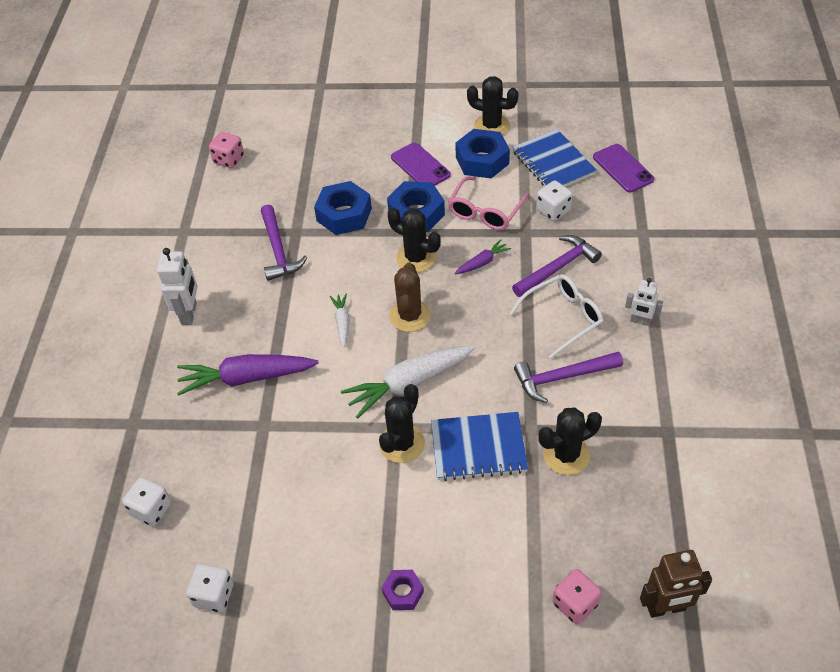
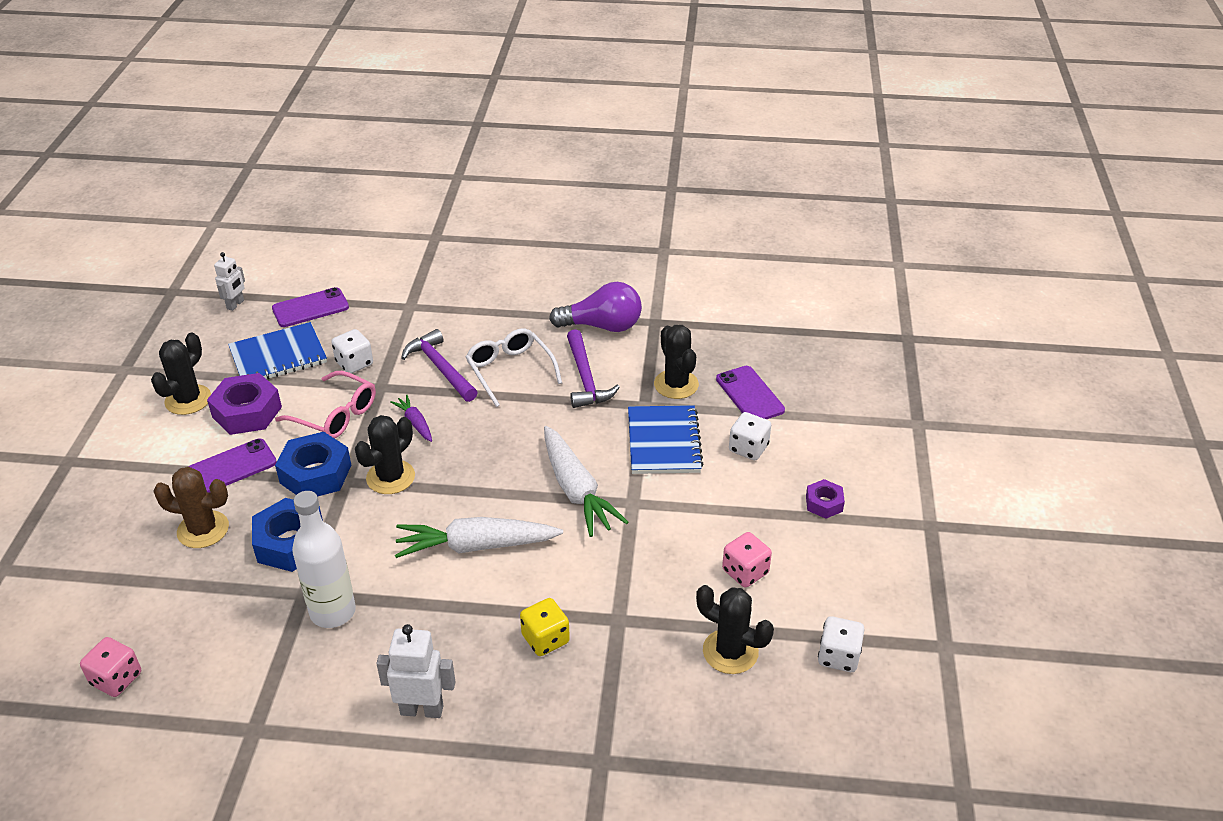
camera: 90 degrees left, 10 degrees down
white dice [122,477,171,526] -> white dice moved to [729,412,771,460]
purple carrot [177,354,318,396] -> yellow dice [520,598,570,656]
purple hammer [261,205,308,281] -> white bottle [292,491,356,628]
white carrot [330,293,350,347] -> white carrot [395,517,563,558], size x2.00
black cactus [379,384,425,463] -> black cactus moved to [696,585,774,674]
brown cactus [389,262,431,332] -> brown cactus moved to [154,467,229,548]
blue nut [455,129,510,178] -> purple nut [207,373,282,435]
pink dice [552,569,602,624] -> pink dice moved to [722,532,772,587]
white robot [625,278,663,326] -> white robot moved to [214,252,245,311]
brown robot [640,550,712,618] -> none
none -> purple light bulb [549,282,642,332]
none -> purple phone [716,366,785,419]

